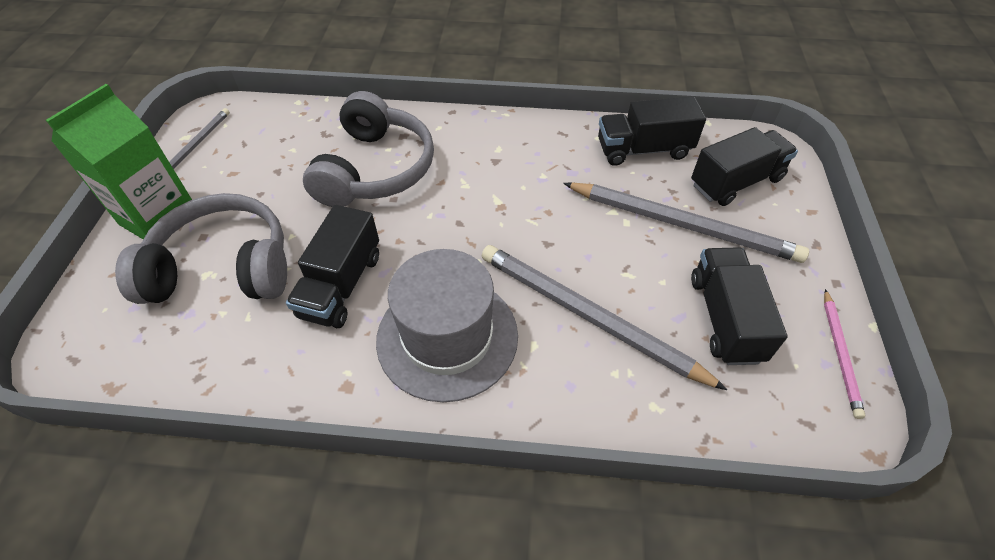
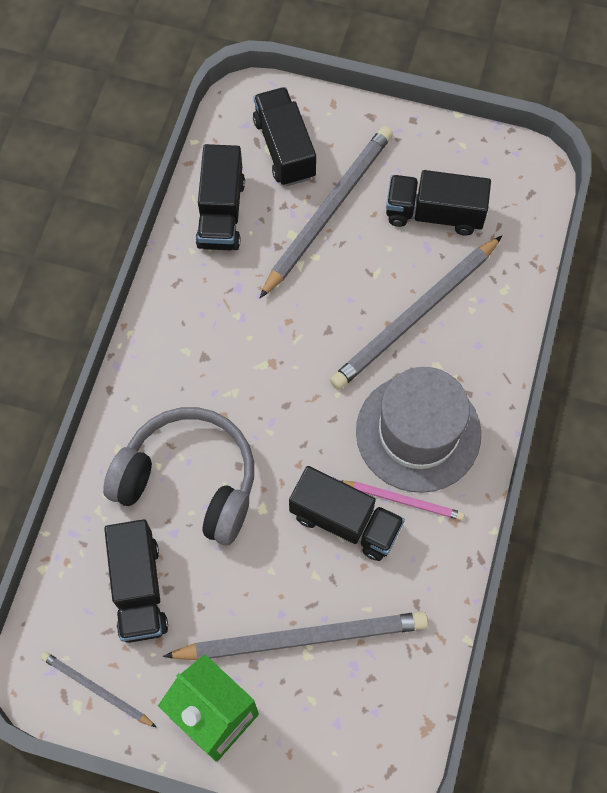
camera: 80 degrees left, 15 degrees up
grey headphones [115,193,287,304] -> grey pencil [163,612,428,660]
pink pencil [824,289,865,419] -> pink pencil moved to [341,481,465,520]
none -> black truck [104,519,168,643]

